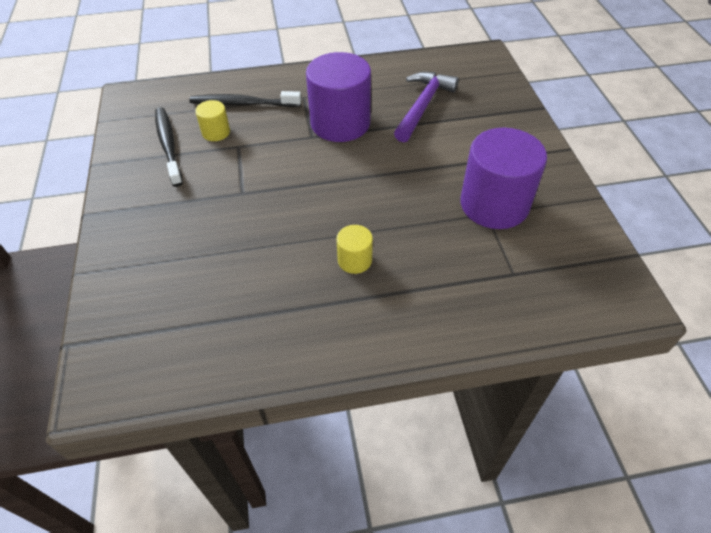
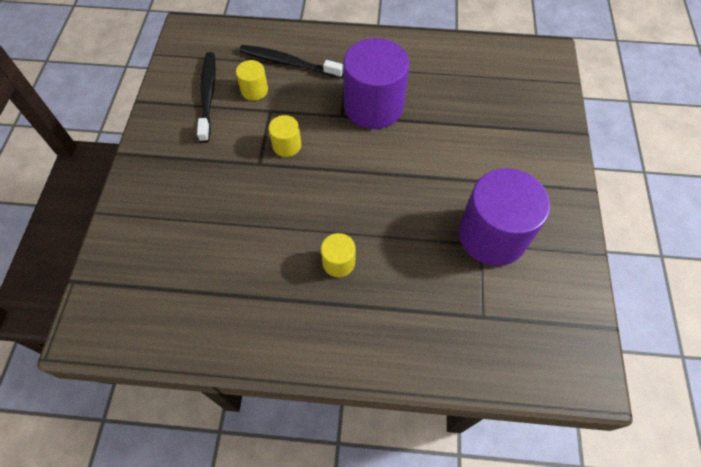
camera: 15 degrees right, 10 degrees up
purple hammer [394,72,459,142] -> none
none -> yellow cylinder [268,115,301,157]

